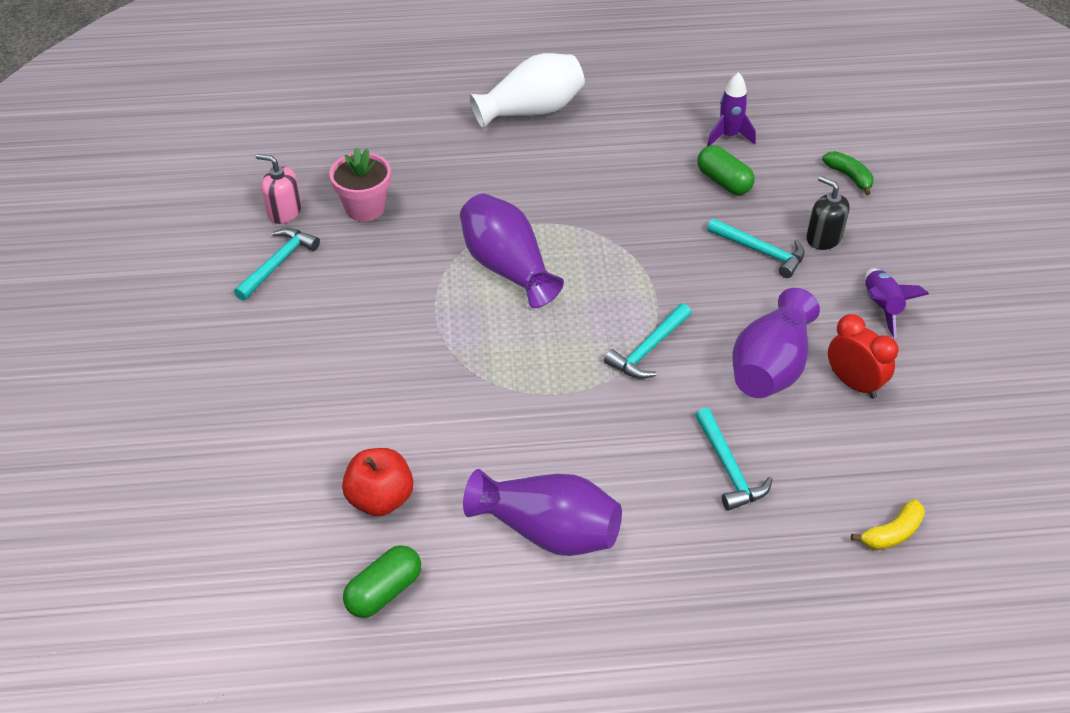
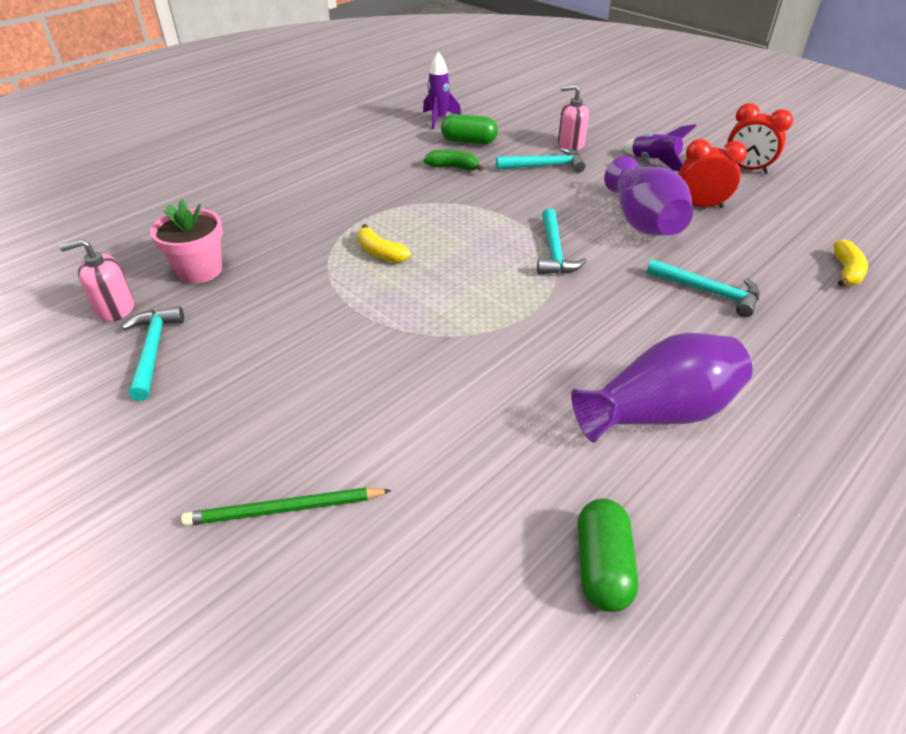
camera: 40 degrees left, 5 degrees down
red apple [342,448,414,516] -> none
purple vase [460,194,564,308] -> yellow banana [357,224,411,263]
white vase [469,53,585,129] -> none
black soap dispenser [806,176,850,250] -> pink soap dispenser [558,85,589,151]
green banana [822,151,874,195] -> green banana moved to [424,150,483,171]
none -> green pencil [181,487,392,526]
none -> red clock [727,103,793,174]

